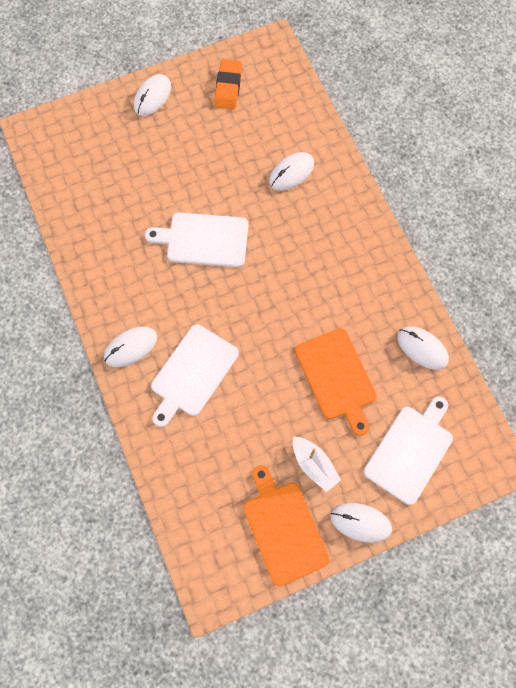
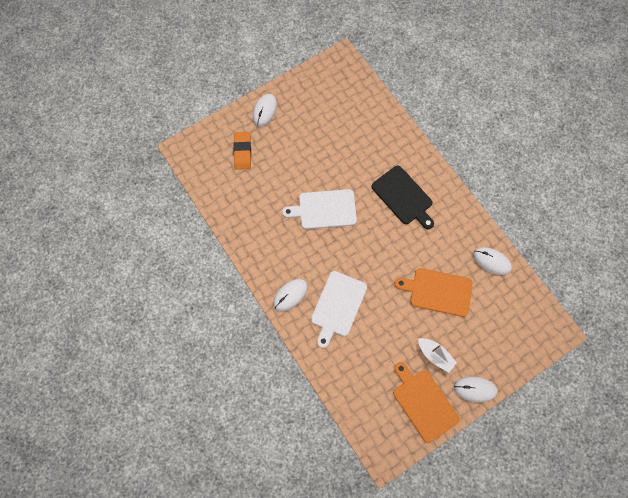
camera: 10 degrees left, 0 degrees up
orange eraser [214,59,242,110] -> orange eraser moved to [233,132,251,170]
white mouse [269,152,314,191] -> none
orange cutting board [295,328,377,436] -> orange cutting board turned 135 degrees clockwise [395,268,473,317]
white cutting board [364,396,453,505] -> none
none -> black cutting board [371,166,434,229]

